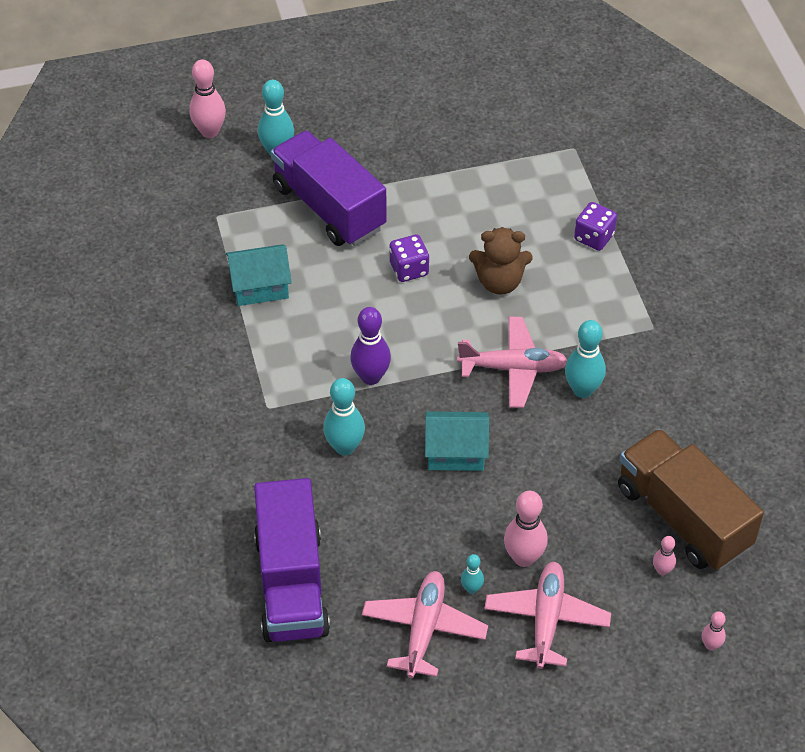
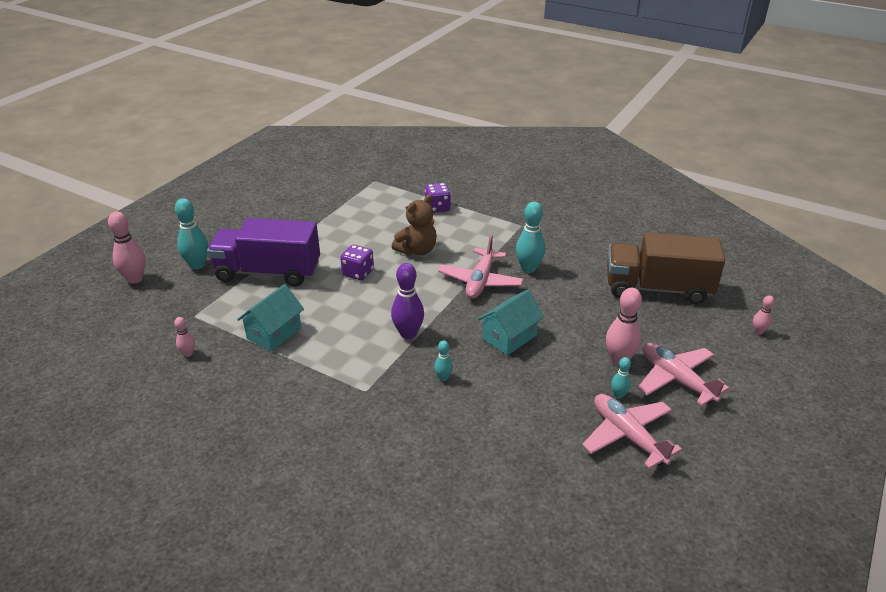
camera: 45 degrees left, 15 degrees down
purple truck [254,478,330,642] -> none
turquoise bowling pin [323,378,365,456] -> turquoise bowling pin [434,340,453,381], size x0.53
pink plane [457,316,567,408] -> pink plane turned 150 degrees clockwise [438,234,524,299]
pink bowling pin [653,536,676,575] -> pink bowling pin moved to [174,317,195,357]

